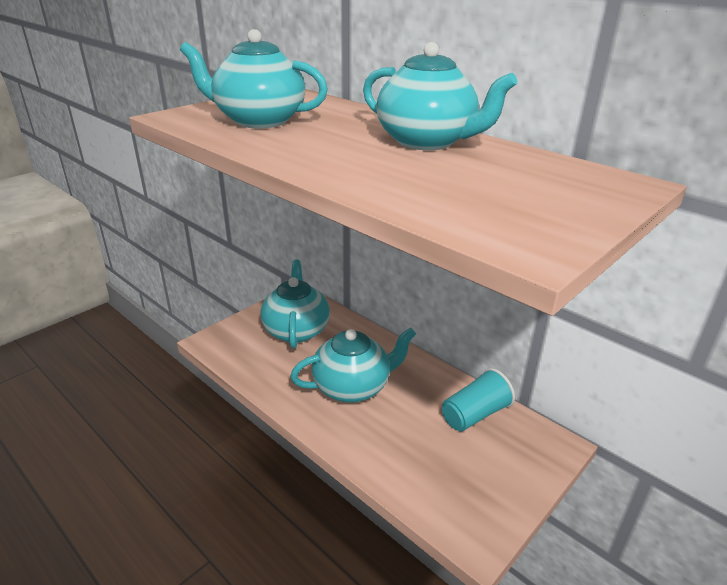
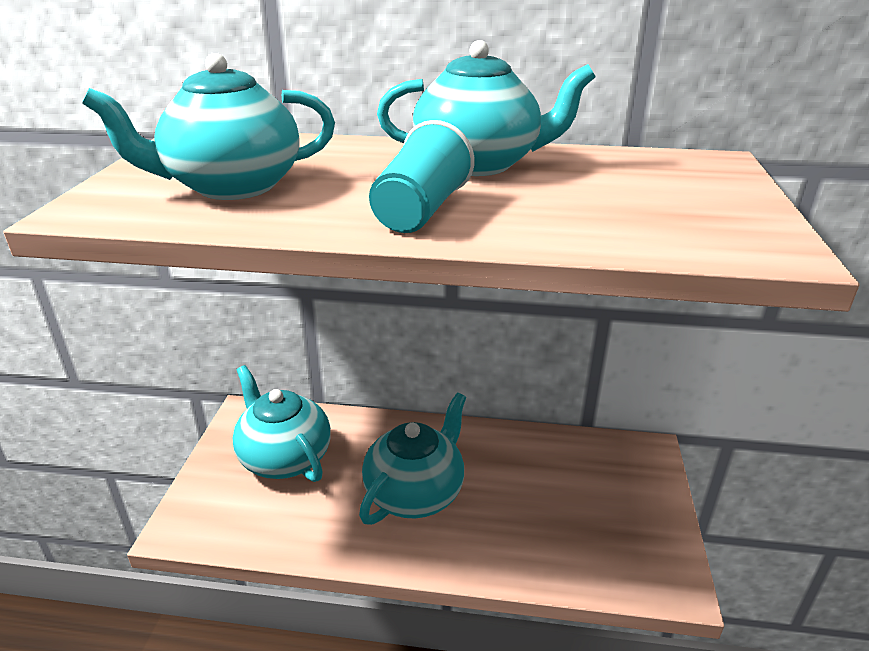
camera: 35 degrees left, 0 degrees up
turquoise cup [442,368,515,431] -> turquoise cup moved to [369,120,474,233]

